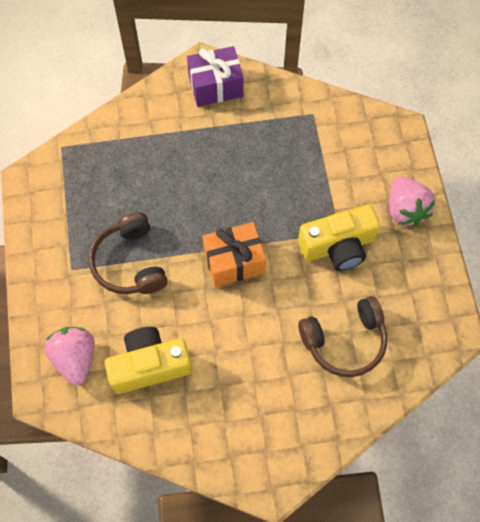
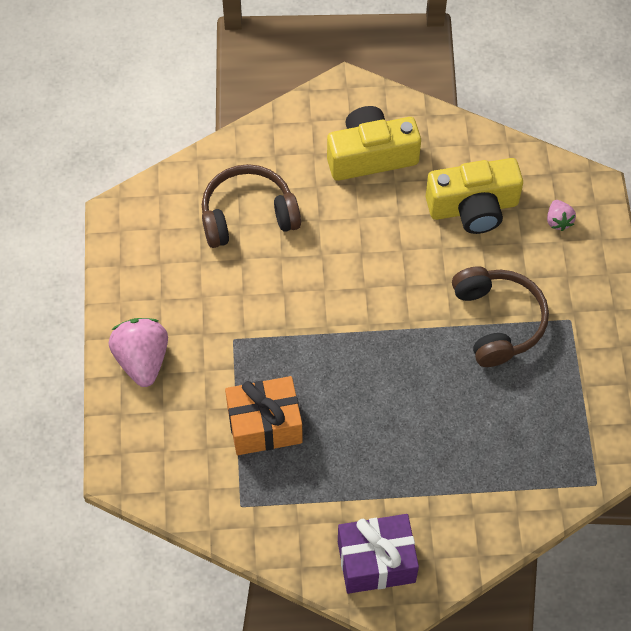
camera: 175 degrees left, 5 degrees down
pink strawberry [44,327,95,385] -> pink strawberry [547,200,576,231], size x0.51
orange gift [203,222,266,287] -> orange gift moved to [225,376,303,455]
yellow camera [298,204,380,271] -> yellow camera moved to [327,106,421,181]

